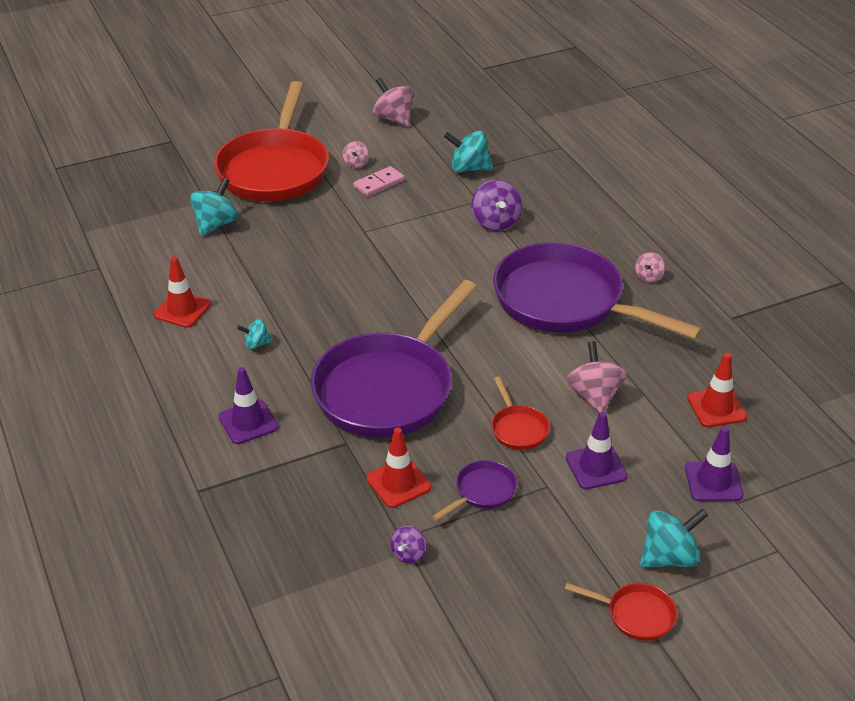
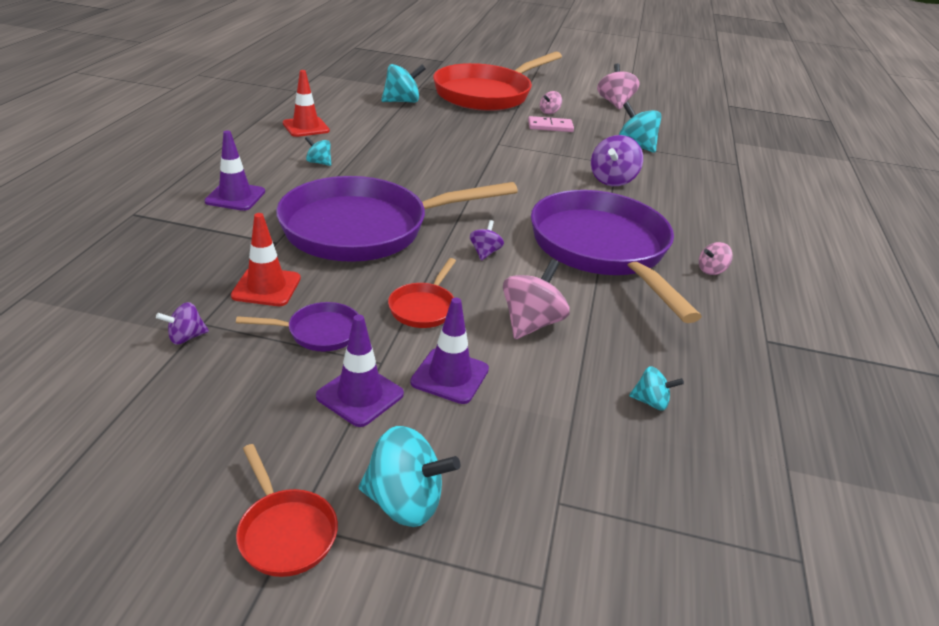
camera: 35 degrees right, 5 degrees down
purple traffic cone [685,426,743,501] -> purple traffic cone moved to [316,315,404,427]
red traffic cone [687,353,747,427] -> turquoise spinning top [629,366,684,411]
none -> purple spinning top [470,220,504,260]

